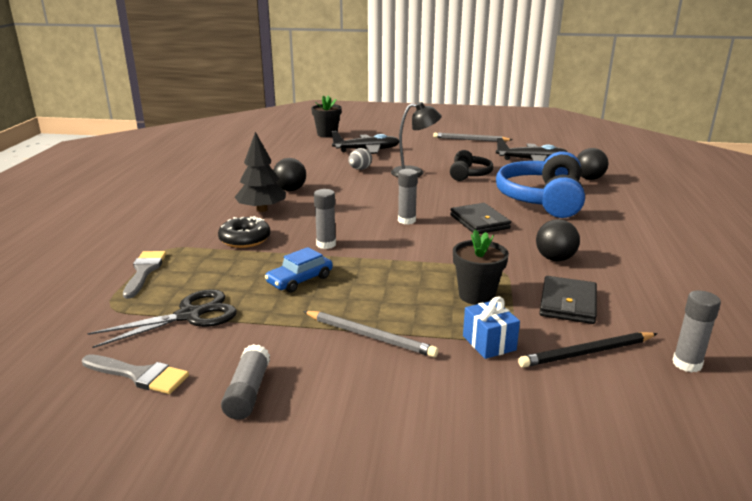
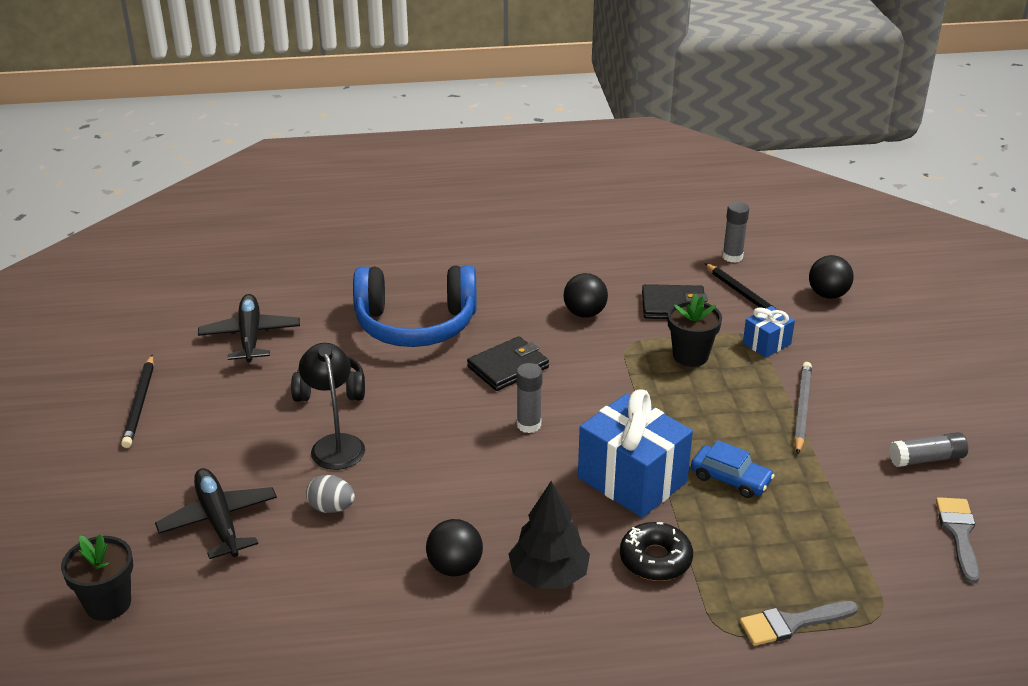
camera: 105 degrees left, 10 degrees up
black scissors [88,289,237,348] -> none
grey glue stick [314,189,336,249] -> blue gift [578,390,693,518]
grey pencil [433,133,512,142] -> black pencil [121,355,154,448]
black ball [577,148,608,180] -> black ball moved to [809,255,854,299]

